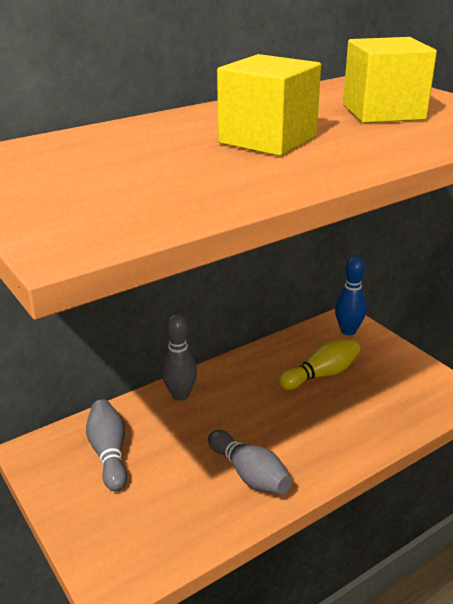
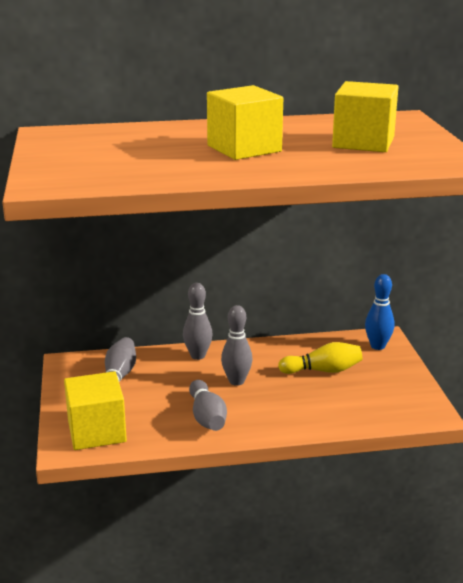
camera: 25 degrees right, 5 degrees down
none -> yellow cube [64,371,127,450]
none -> grey bowling pin [221,305,253,386]

